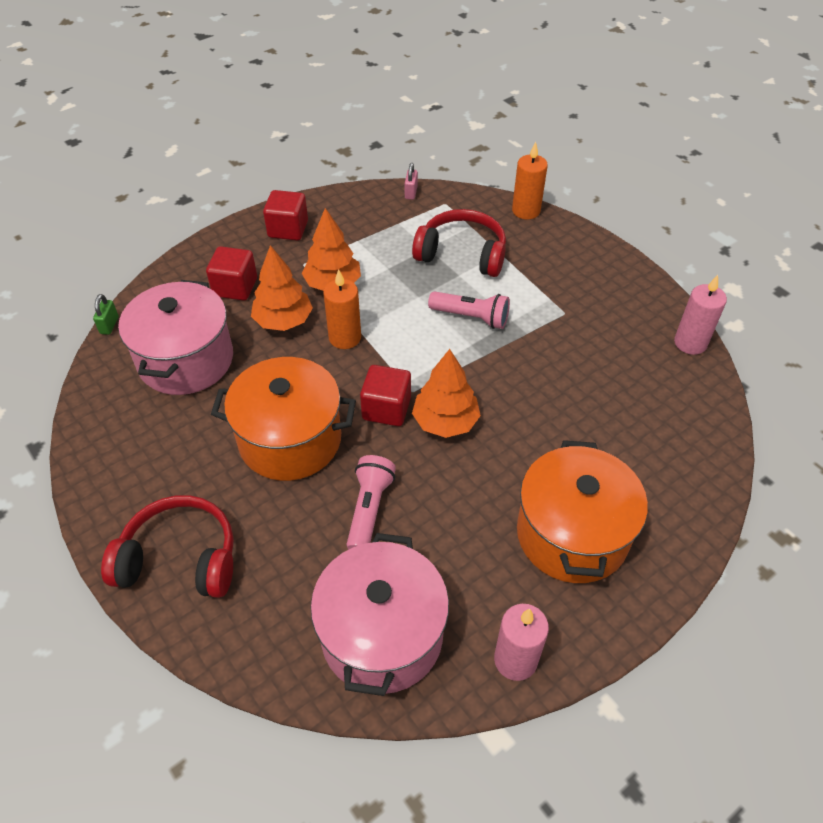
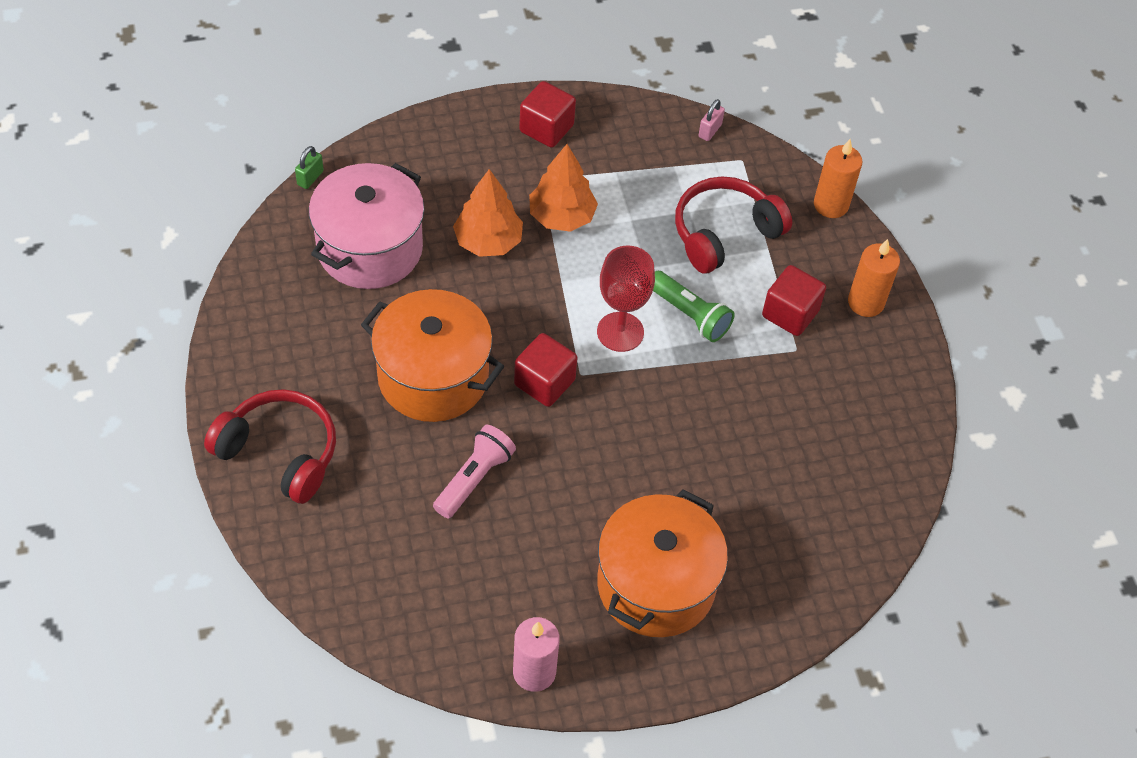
camera: 20 degrees right, 5 degrees up
red cube [206,246,257,301] -> red cube moved to [762,265,826,336]
pink pot [310,533,449,696] -> none
orange candle [323,269,361,349] -> orange candle moved to [848,239,900,317]
red headphones [412,209,506,277] -> red headphones turned 75 degrees counterclockwise [675,176,792,274]
orange tree [412,349,481,438] -> none
pink flashlight [428,291,510,329] -> green flashlight [653,271,735,342]
pink candle [674,275,727,355] -> none
none -> red goblet [597,245,655,352]

